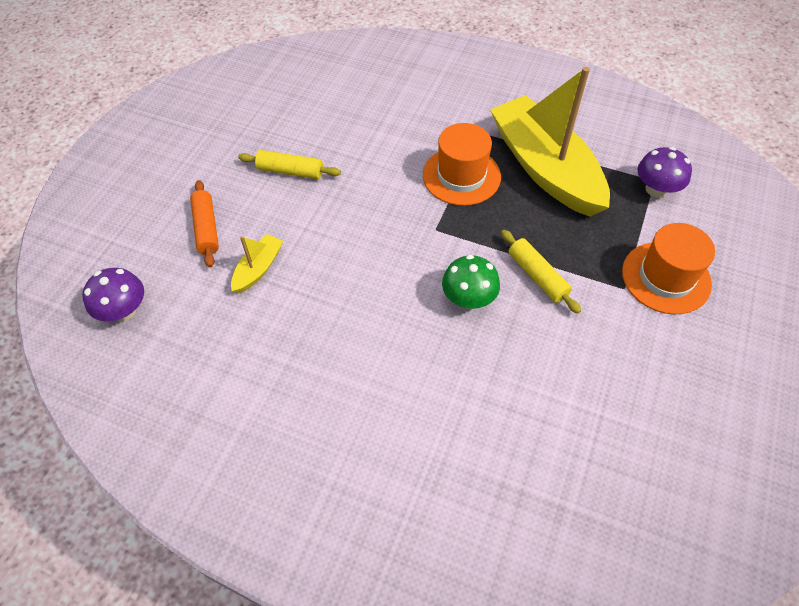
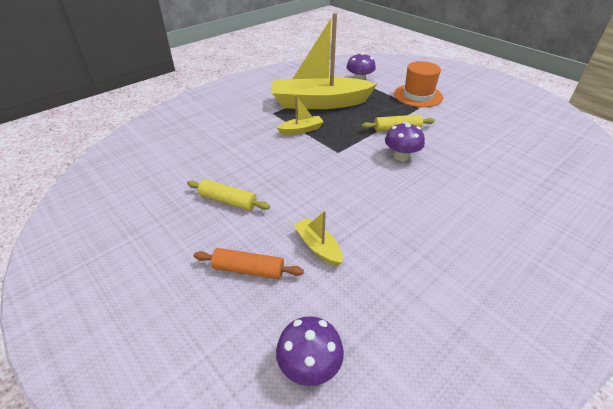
camera: 65 degrees left, 15 degrees down
yellow rolling pin [238,150,341,179] -> yellow rolling pin turned 75 degrees clockwise [187,179,270,211]
orange hat [423,123,501,206] -> yellow boat [277,95,324,135]
green mushroom [442,255,500,309] -> purple mushroom [385,122,425,161]

